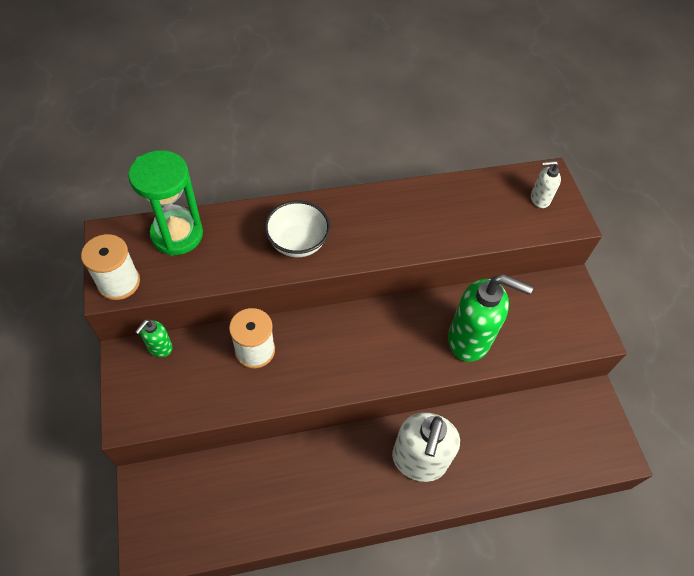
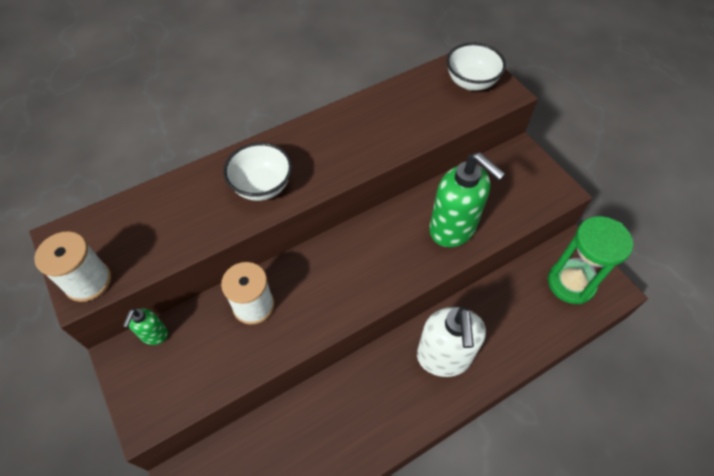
camera: 15 degrees left, 0 degrees up
green hourglass [128,150,203,256] -> green hourglass moved to [548,216,633,304]
green soap dispenser [448,274,533,362] -> green soap dispenser turned 45 degrees clockwise [429,152,505,247]
white soap dispenser [531,161,561,208] -> white bowl [446,43,506,91]

